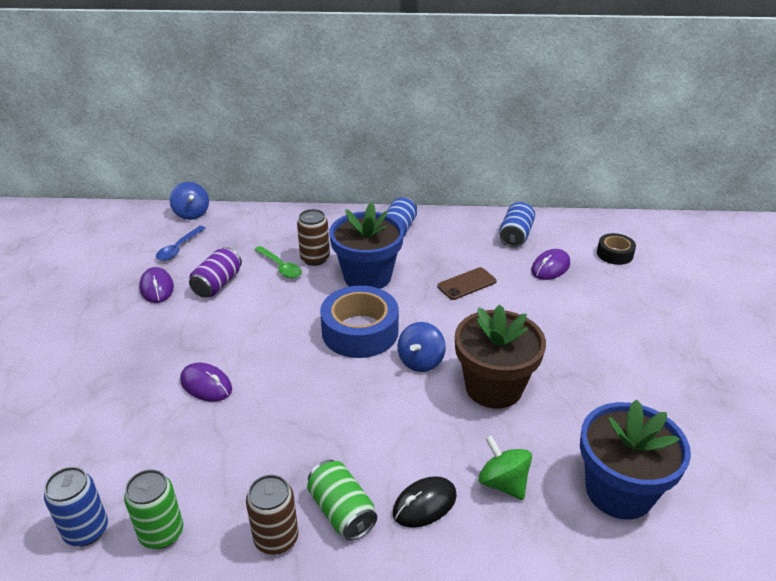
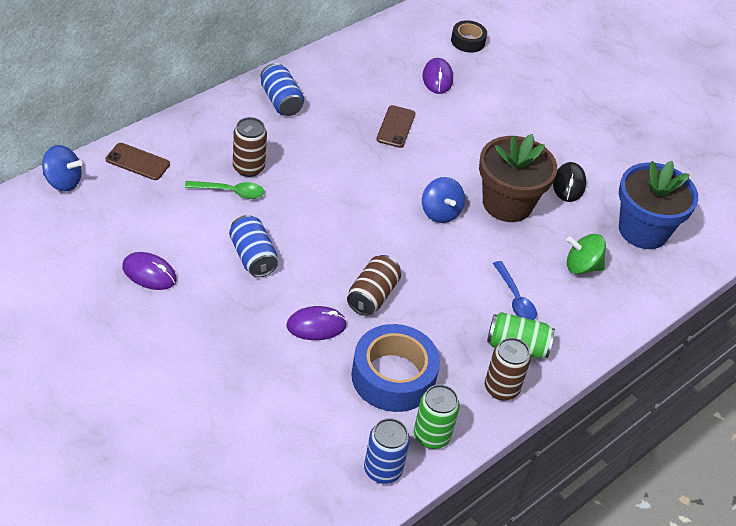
camera: 50 degrees left, 10 degrees up
blue spoon [156,226,206,261] -> blue spoon moved to [493,261,537,320]
purple can [189,247,242,297] -> none
blue tape [320,286,399,358] -> blue tape moved to [351,324,440,412]
blue flower pot [329,202,404,289] -> none
black mouse [393,476,457,528] -> black mouse moved to [553,162,586,202]
blue can [499,202,535,247] -> blue can moved to [229,215,278,277]
none -> brown phone [106,143,170,180]
none -> brown can [347,255,401,316]

